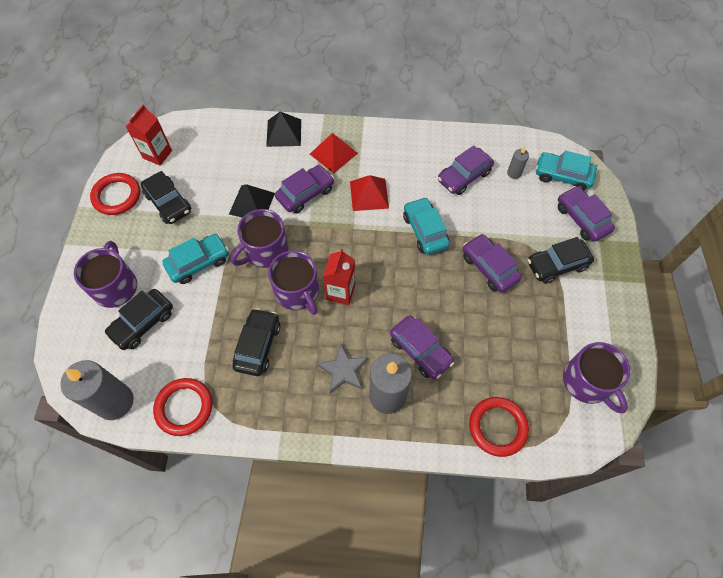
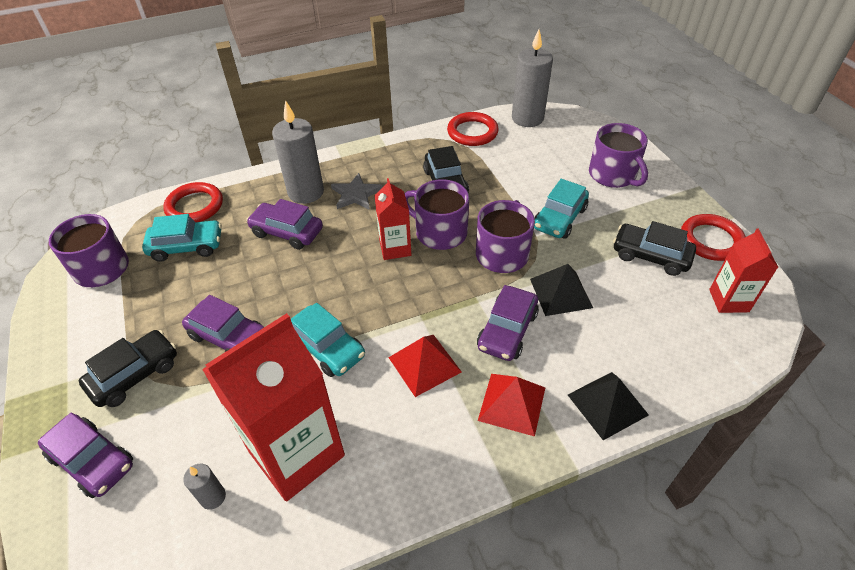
camera: 155 degrees right, 15 degrees down
black car [104,289,173,350] -> none
purple car [438,145,494,195] -> red carton [202,313,345,502]
turquoise car [536,150,597,191] -> turquoise car moved to [142,214,222,262]

